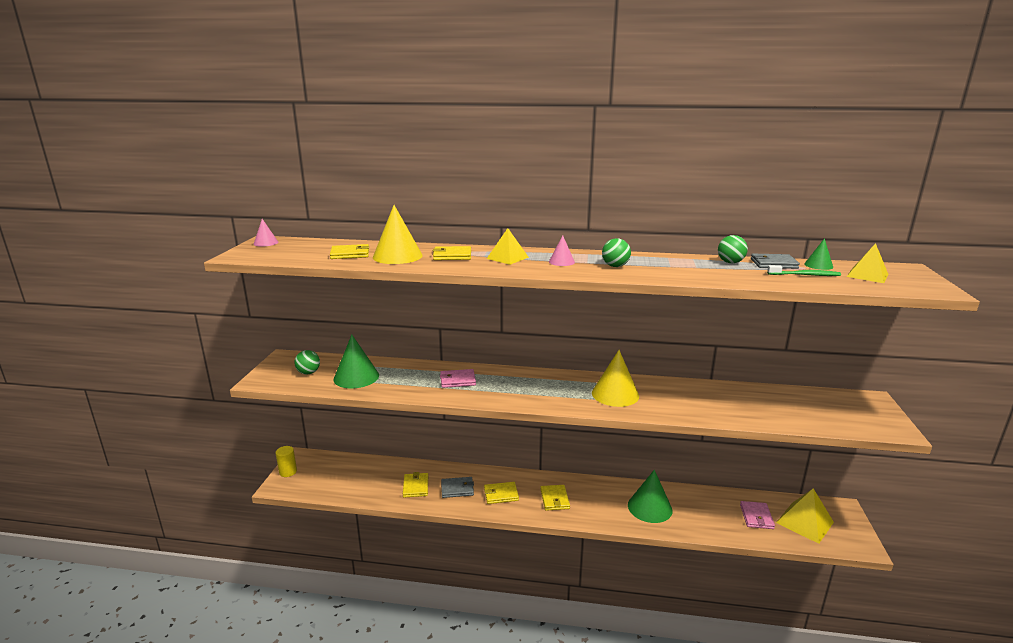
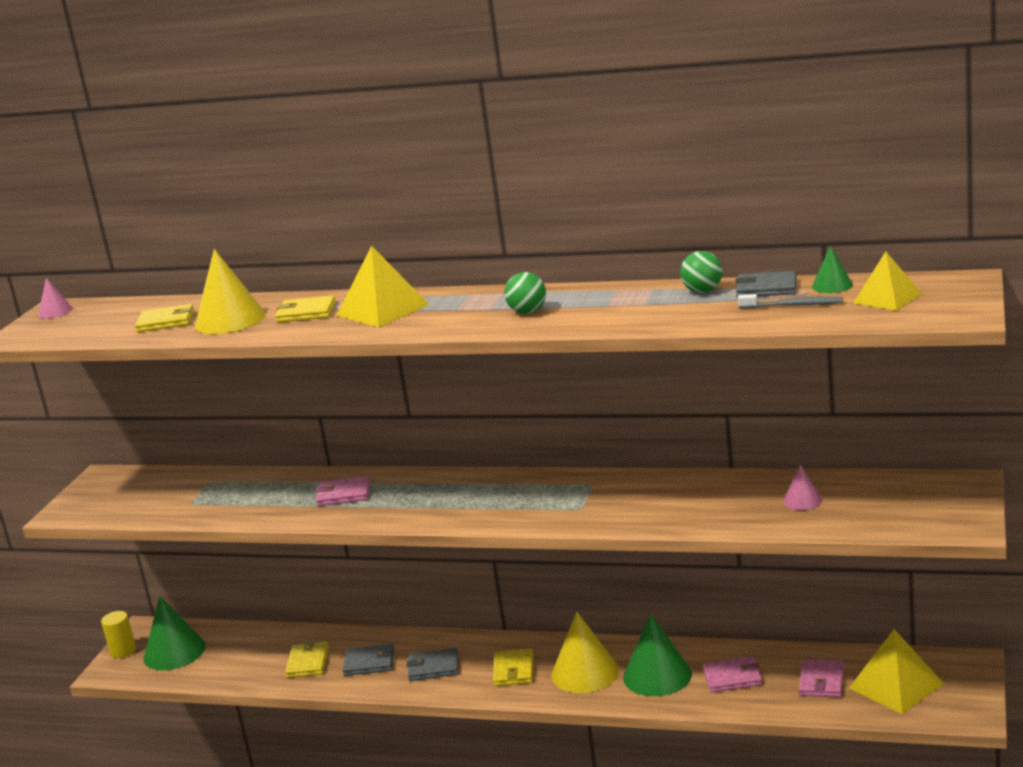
camera: 10 degrees right, 0 degrees up
green ball [295,350,320,374] -> none
green cone [333,335,379,388] -> green cone moved to [143,596,206,670]
yellow wallet [484,482,519,504] -> grey wallet [407,648,458,681]
yellow pyramid [487,228,529,265] -> yellow pyramid [337,246,430,327], size x1.51
pink cone [549,235,575,266] -> pink cone moved to [783,465,822,510]
yellow cone [592,350,639,407] -> yellow cone moved to [551,612,619,693]
green toothbrush [767,265,841,276] -> grey toothbrush [738,294,843,309]
none -> pink wallet [703,656,762,693]

